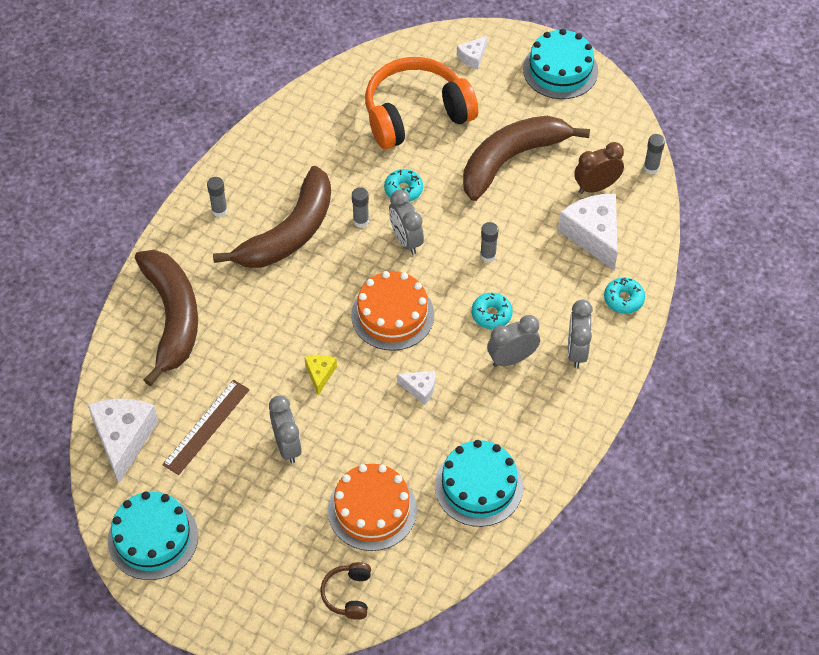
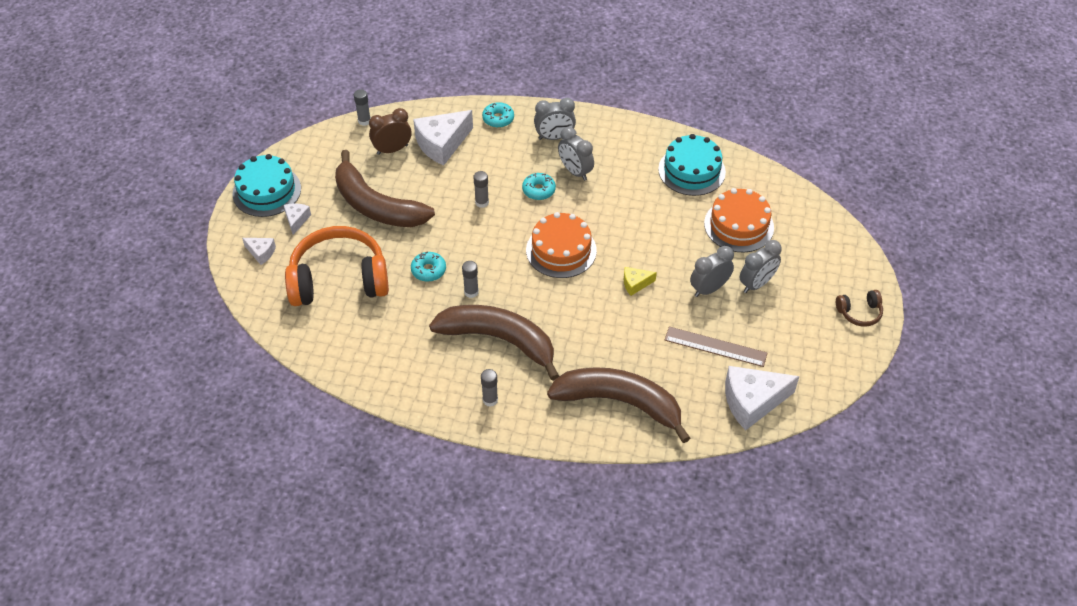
camera: 105 degrees left, 5 degrees down
turquoise cake [108,492,198,580] -> none
brown banana [135,250,198,386] -> brown banana turned 45 degrees clockwise [547,367,690,443]
brown headphones [320,562,371,620] -> brown headphones moved to [836,290,883,327]
orange headphones [365,57,478,149] -> orange headphones turned 120 degrees clockwise [285,226,389,306]
grey clock [389,190,424,255] -> grey clock moved to [740,240,782,293]
white cheese [397,371,435,405] -> white cheese moved to [284,203,311,235]
brown clock [574,142,624,194] -> brown clock turned 105 degrees clockwise [369,108,411,155]

